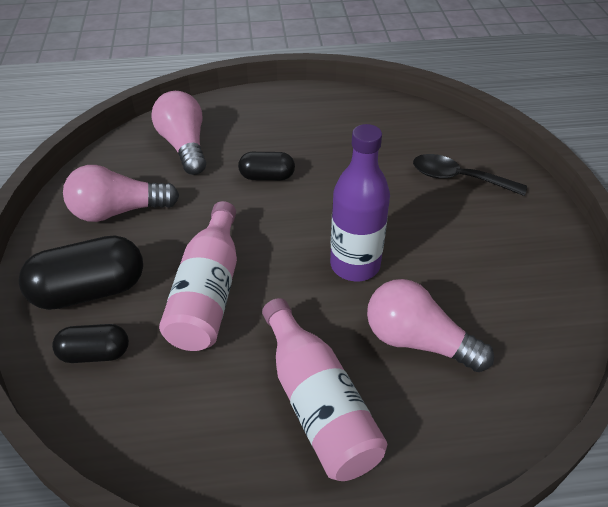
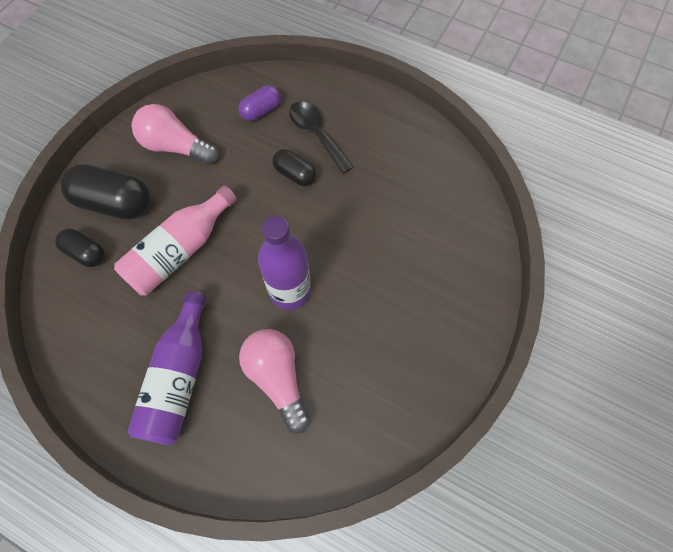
camera: 35 degrees right, 20 degrees up
pink light bulb [152,91,206,175] -> purple capsule [238,85,281,121]
pink bottle [262,298,387,481] -> purple bottle [127,291,207,445]
black spoon [413,154,527,196] -> black spoon moved to [289,102,353,174]

